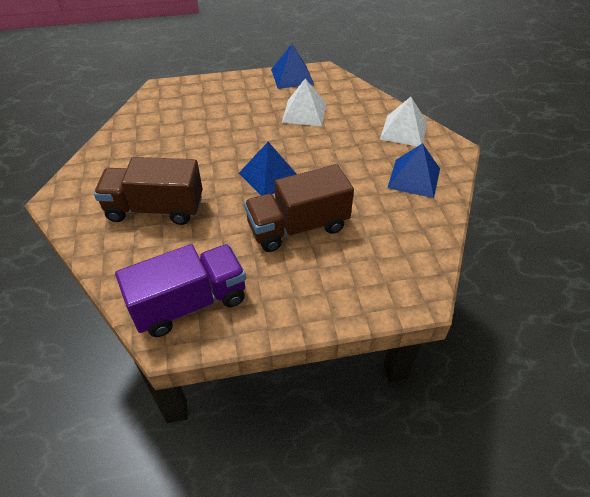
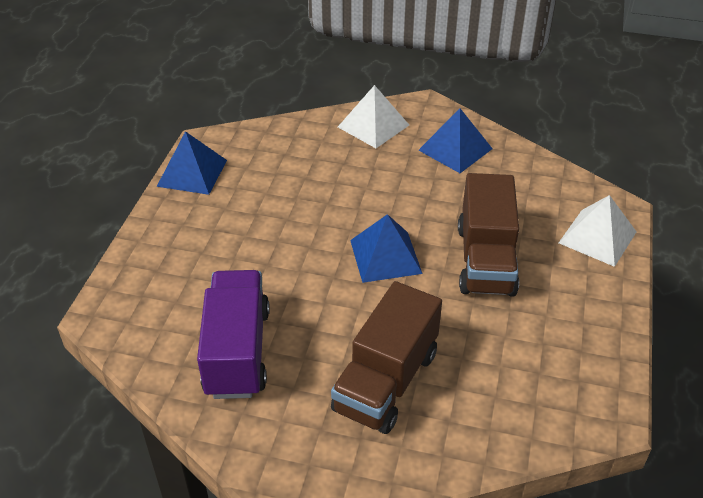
camera: 65 degrees left, 5 degrees down
purple truck [115,244,246,337] -> purple truck moved to [197,270,270,399]
white pyramid [282,79,327,126] -> white pyramid moved to [559,195,637,267]

